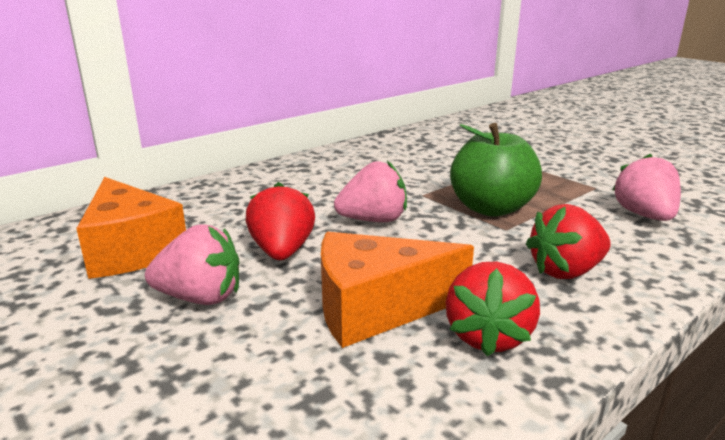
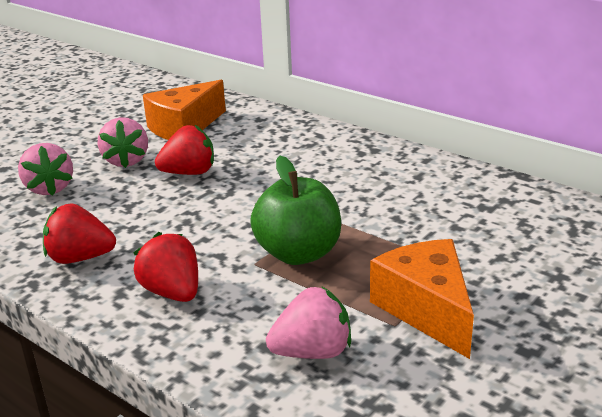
camera: 80 degrees right, 5 degrees up
orange cheese [321,232,474,348] -> orange cheese moved to [370,239,474,359]
pink strawberry [334,161,407,222] -> pink strawberry moved to [18,143,73,196]

